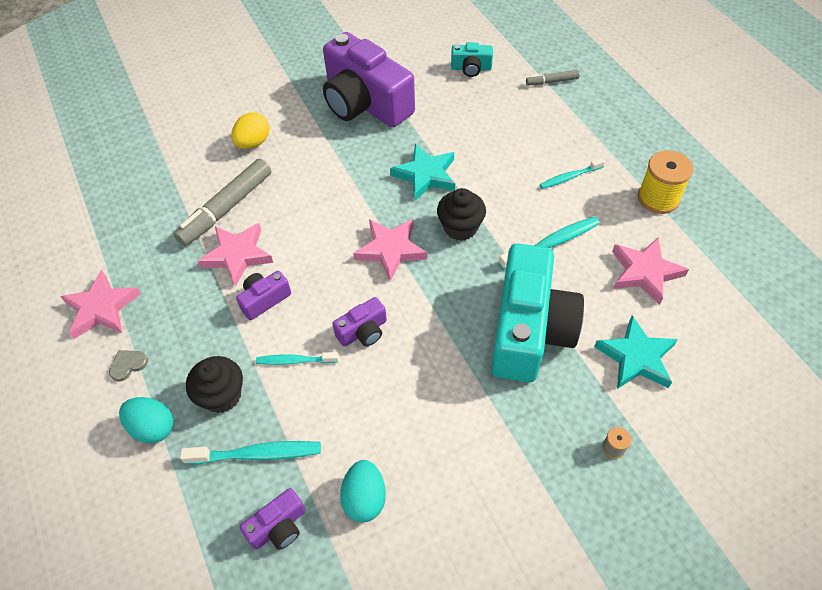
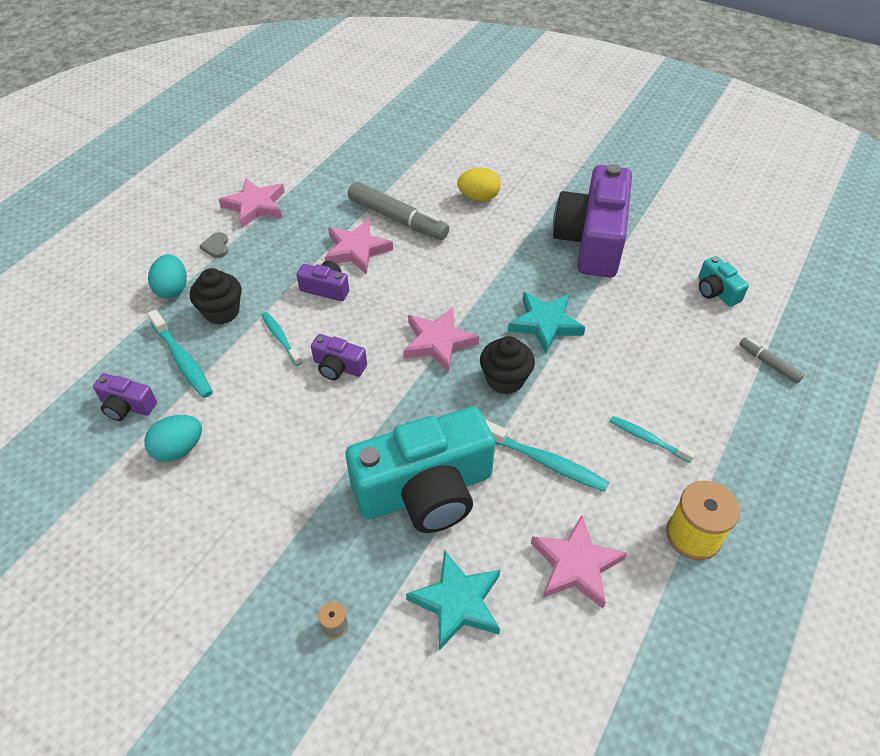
camera: 55 degrees right, 5 degrees down
grey heart [109,350,148,382] -> grey heart turned 120 degrees counterclockwise [199,232,228,258]
grey marker [174,159,271,246] -> grey marker turned 150 degrees counterclockwise [348,182,449,240]

